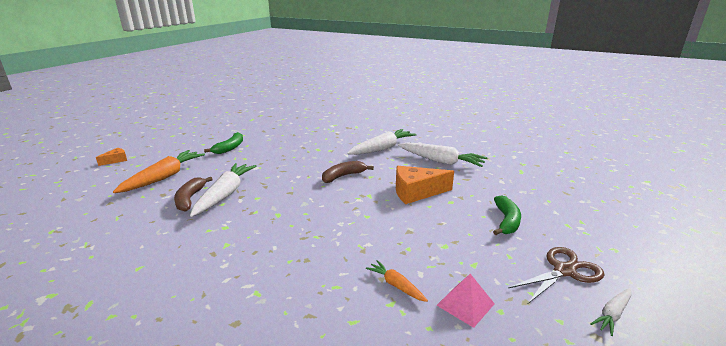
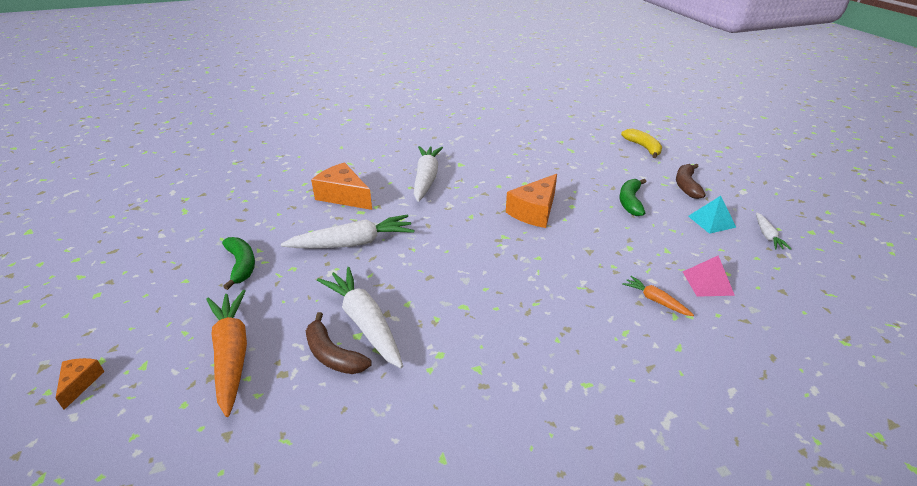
camera: 45 degrees left, 10 degrees up
brown banana [322,161,374,183] -> brown banana moved to [676,164,706,199]
orange carrot [366,260,428,302] -> orange carrot turned 45 degrees clockwise [622,276,694,316]
white carrot [398,142,487,167] -> white carrot moved to [281,215,414,248]
green banana [493,195,521,235] -> green banana turned 135 degrees counterclockwise [619,179,646,216]
brown scissors [508,247,605,304] -> turquoise pyramid [688,196,736,234]
none -> orange cheese [311,162,372,210]
none -> yellow banana [621,129,662,158]

